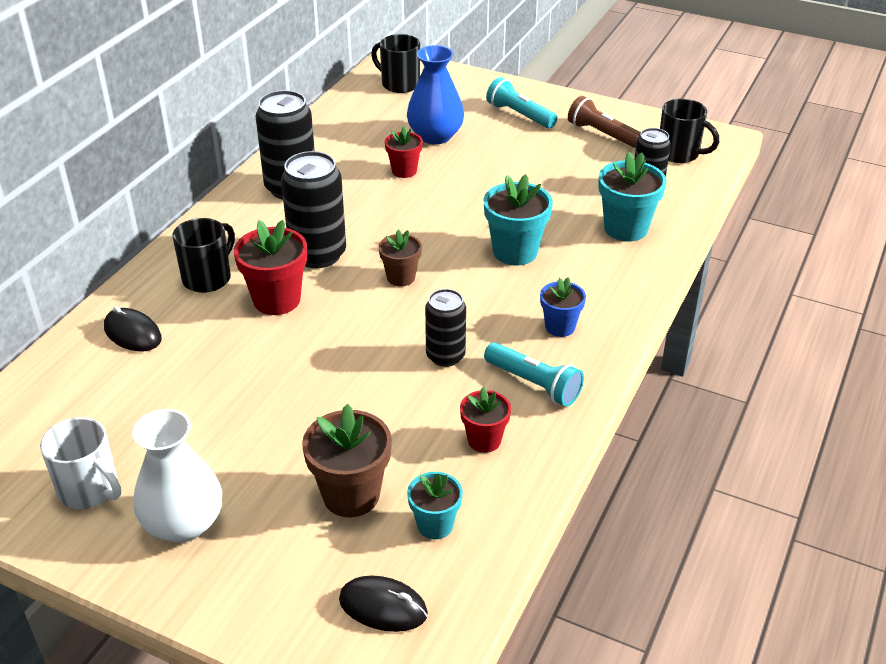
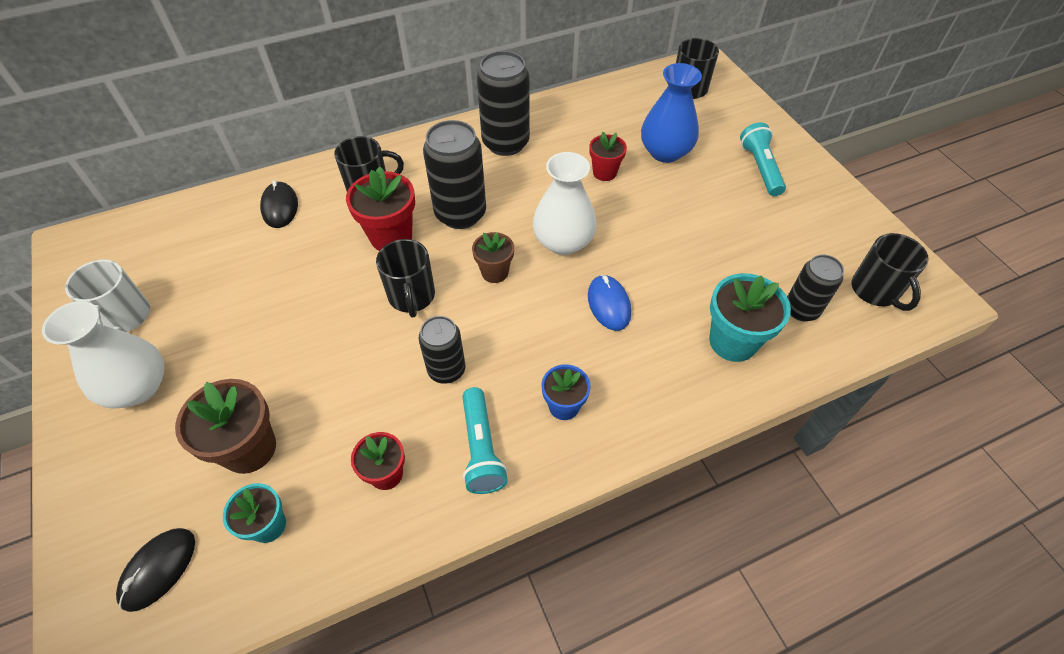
camera: 40 degrees right, 15 degrees up
black mouse [339,575,428,632] -> black mouse turned 60 degrees clockwise [116,528,195,612]
turquoise flower pot [484,174,553,265] -> blue mouse [588,275,631,331]
brown flashlight [568,96,641,148] -> none
none -> black mug [376,239,435,318]
none -> white vase [533,152,597,255]

